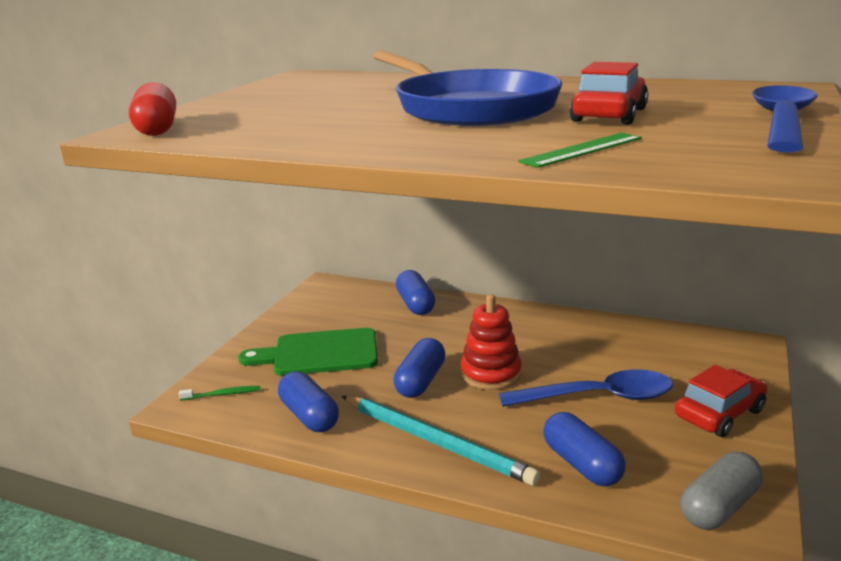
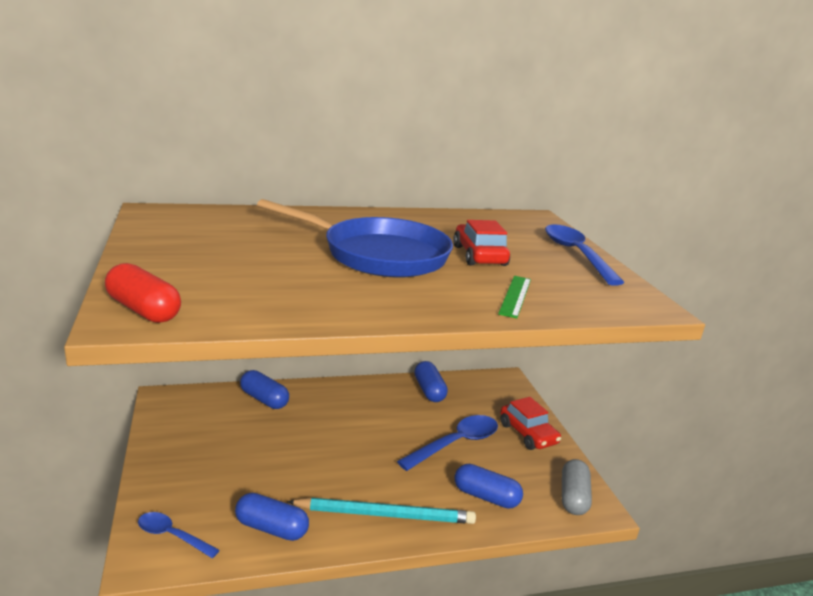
camera: 40 degrees left, 0 degrees up
green toothbrush [179,386,260,400] -> blue spoon [138,512,220,558]
green cutting board [238,328,378,376] -> none
blue capsule [393,338,446,398] -> blue capsule moved to [414,361,448,402]
red stacking toy [460,294,522,390] -> none
red car [675,365,767,437] -> red car turned 135 degrees clockwise [500,397,561,450]

